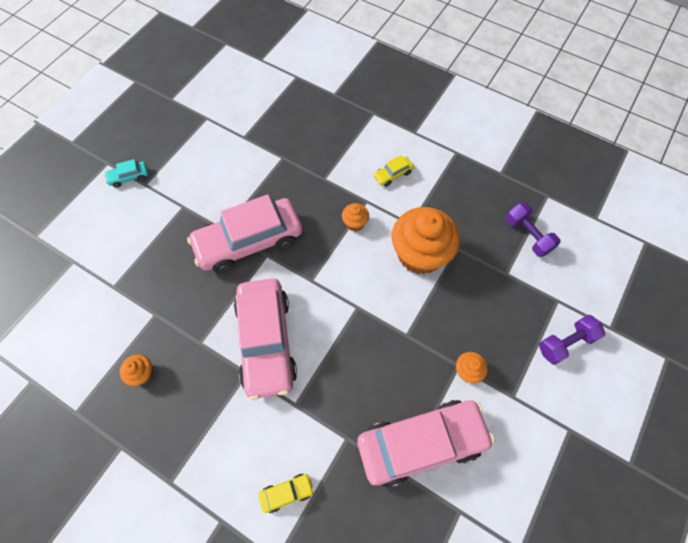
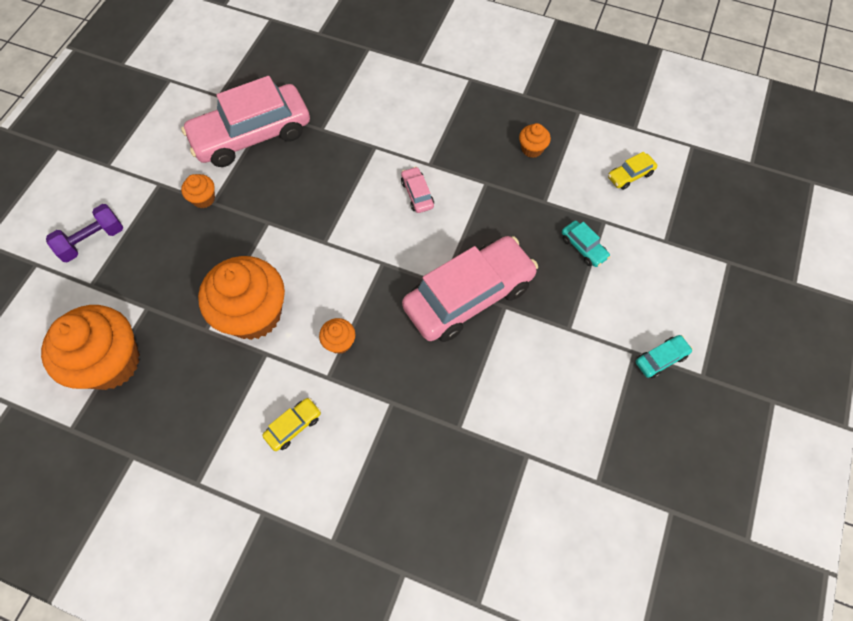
camera: 170 degrees right, 0 degrees up
pink car [234,279,297,400] -> pink car [401,166,434,213], size x0.41
yellow car [258,474,315,513] -> yellow car moved to [608,152,657,190]
purple dumbbell [506,202,561,257] -> orange cupcake [41,305,140,390]
none -> turquoise car [562,221,610,267]

